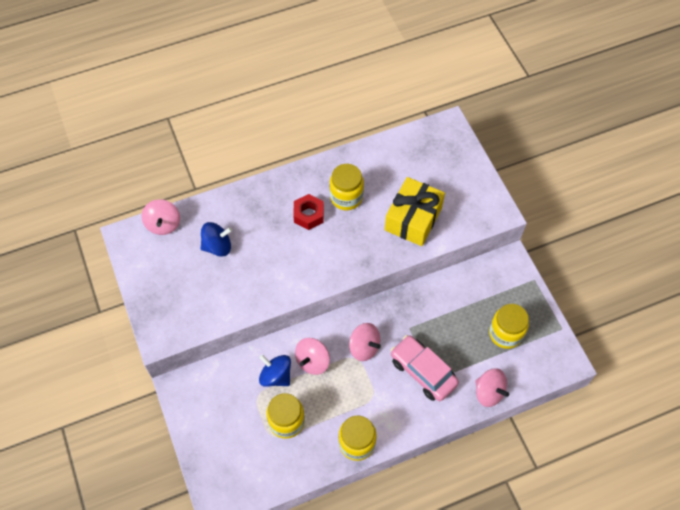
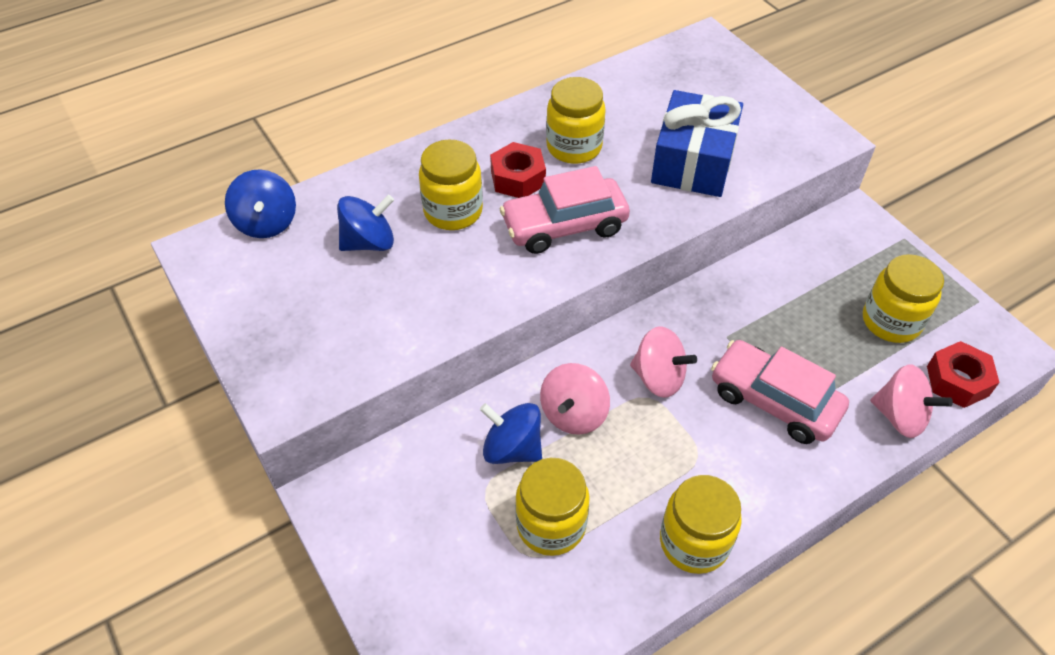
camera: 10 degrees left, 10 degrees down
pink spinning top [142,199,180,235] -> blue spinning top [225,169,296,238]
yellow gift [385,177,445,246] -> blue gift [651,90,743,197]
none -> yellow jar [419,140,483,230]
none -> pink car [500,166,630,254]
none -> red nut [927,341,1000,408]

